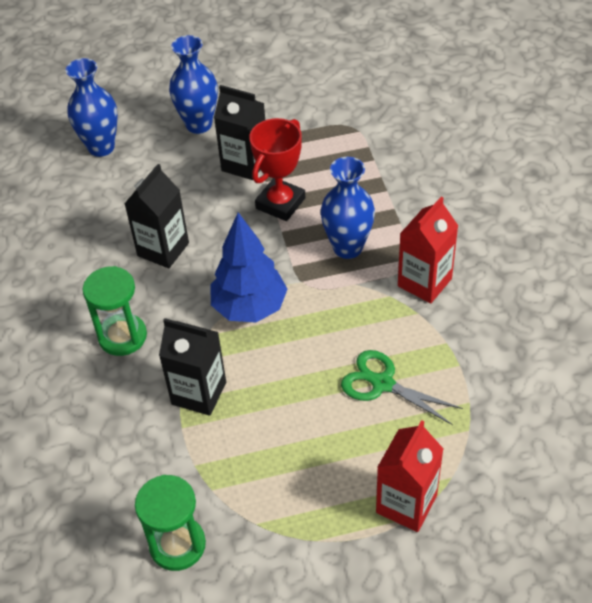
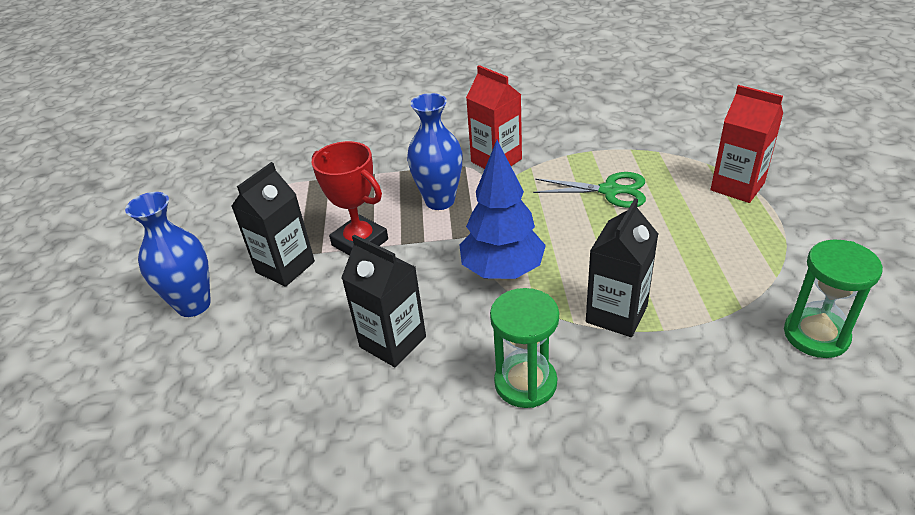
camera: 80 degrees left, 10 degrees down
blue vase [66,58,118,157] -> none
green scissors [341,350,463,425] -> green scissors turned 120 degrees counterclockwise [533,172,646,208]

